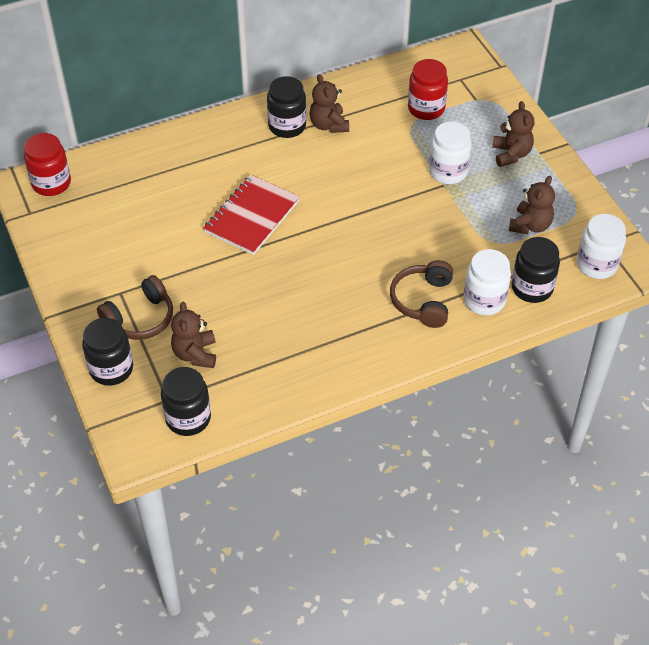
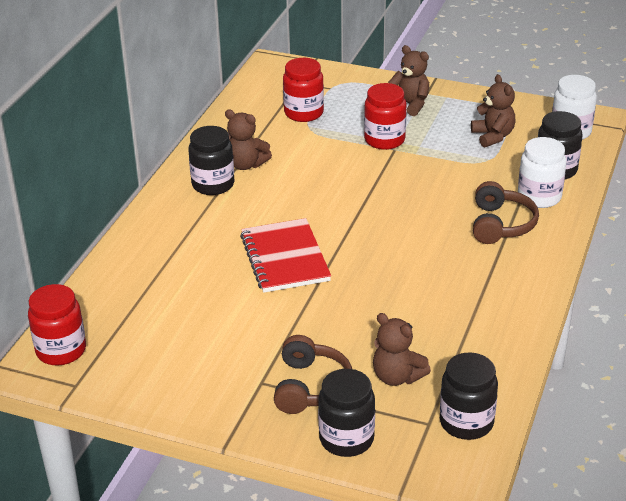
camera: 45 degrees left, 15 degrees down
brown headphones [390,260,453,328] -> brown headphones turned 135 degrees counterclockwise [473,181,539,244]
white jar [429,121,472,184] -> red jar [364,83,406,150]

